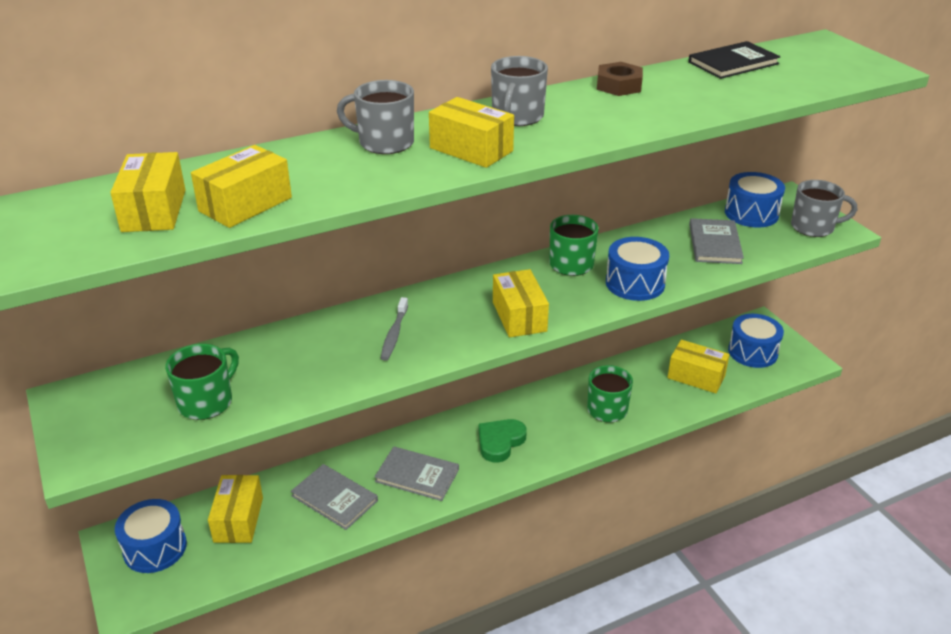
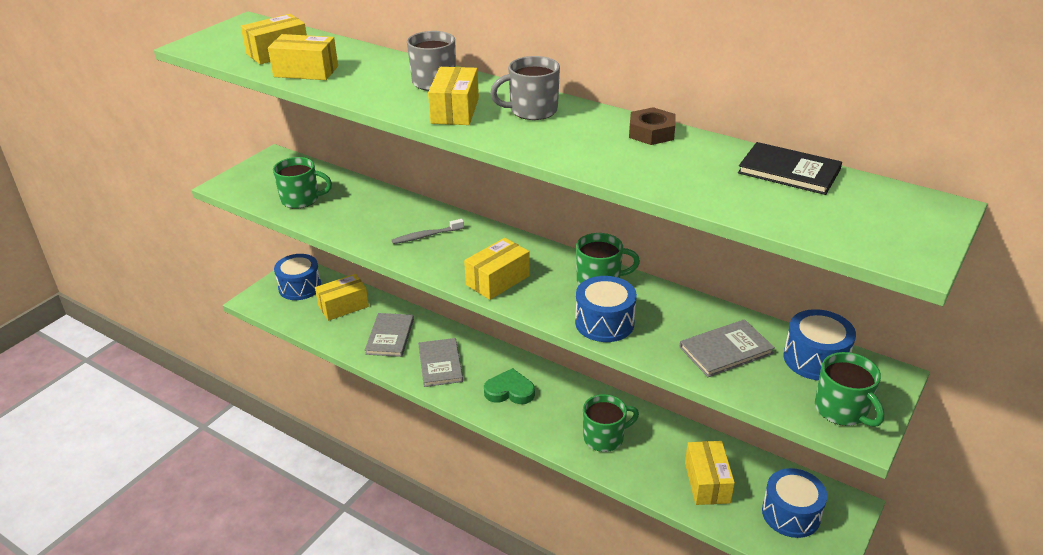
camera: 60 degrees right, 0 degrees up
grey mug [791,180,857,237] -> green mug [815,352,884,427]

